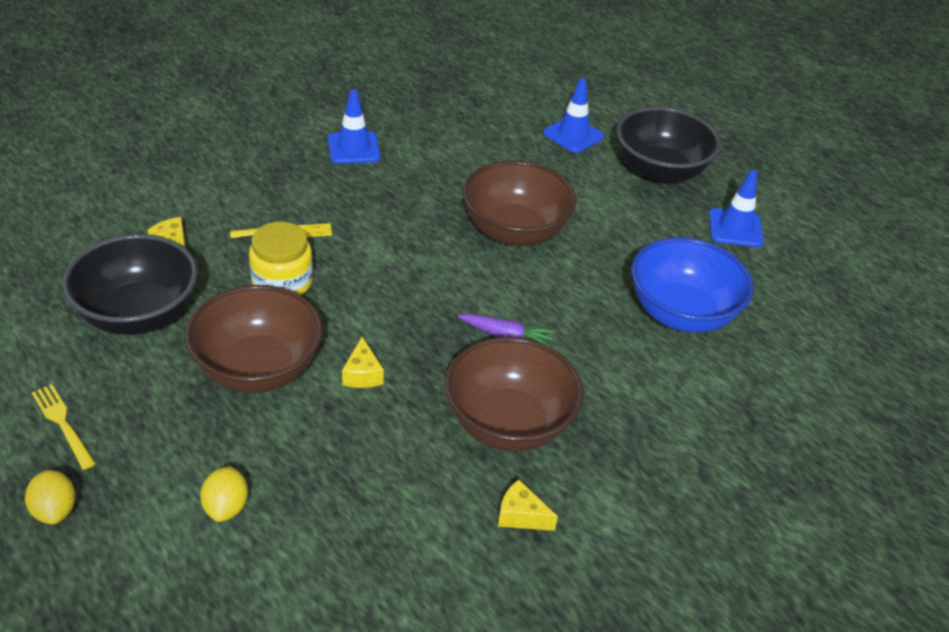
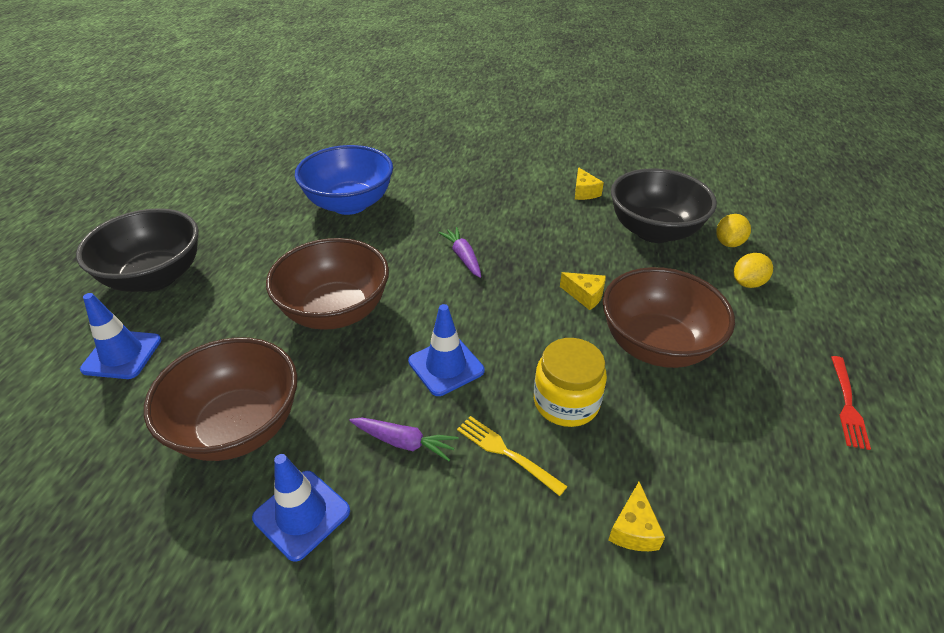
camera: 125 degrees left, 0 degrees up
yellow lemon [25,470,76,524] -> yellow lemon moved to [716,214,751,247]
yellow fork [32,384,96,470] -> red fork [831,356,871,450]
black bowl [62,234,198,335] -> black bowl moved to [611,168,717,243]
yellow cheese [342,337,384,388] -> yellow cheese turned 75 degrees clockwise [560,272,606,310]
brown bowl [445,337,583,451] -> brown bowl moved to [144,337,297,461]
blue traffic cone [709,170,764,247] -> blue traffic cone moved to [408,304,484,396]
none -> purple carrot [349,418,458,461]

